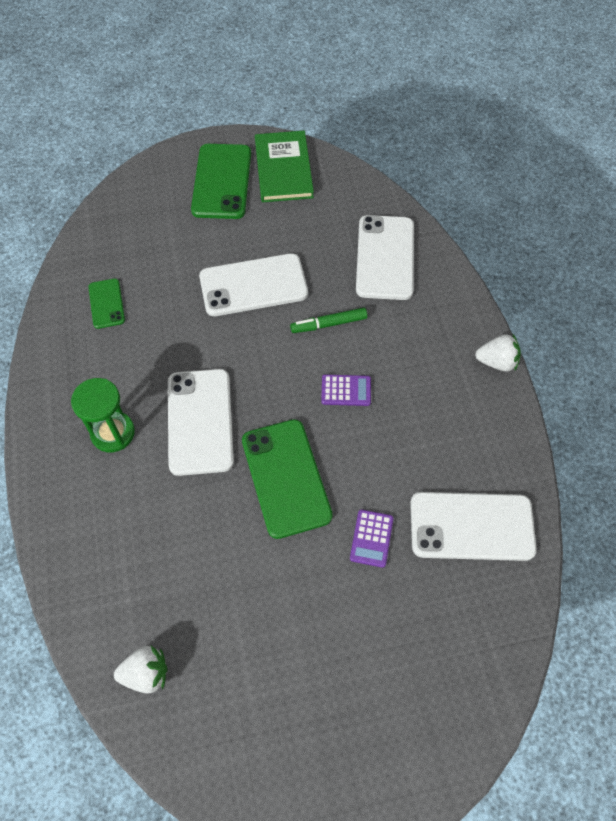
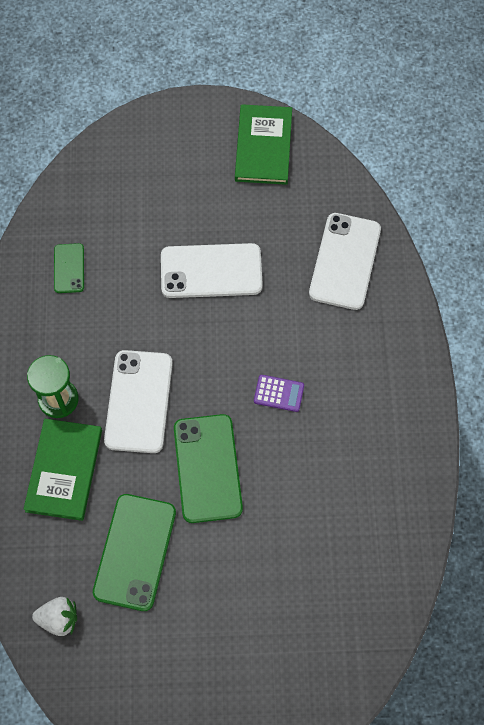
camera: 10 degrees right, 5 degrees up
green phone [191,144,251,219] -> green phone moved to [93,494,176,611]
green marker [290,308,367,333] -> none
purple calculator [350,510,393,568] -> none
white phone [410,492,537,561] -> none
white strawberry [475,334,521,372] -> none
none -> green book [23,419,102,521]

